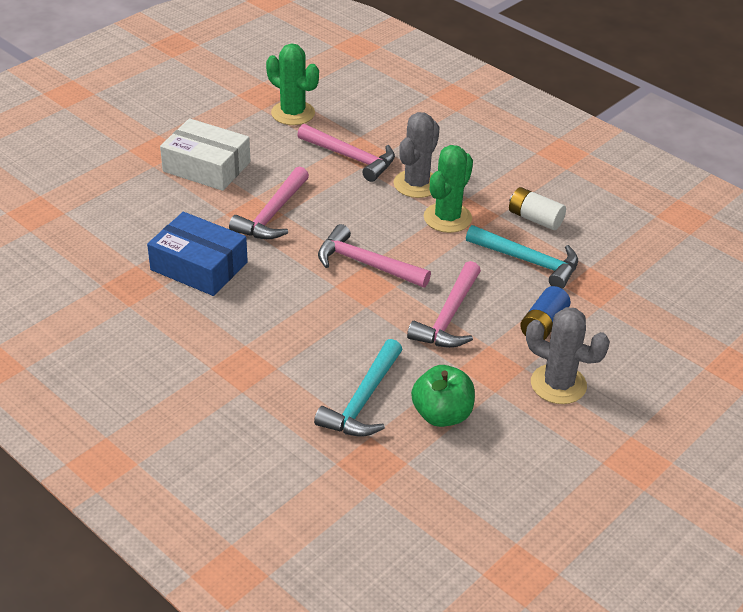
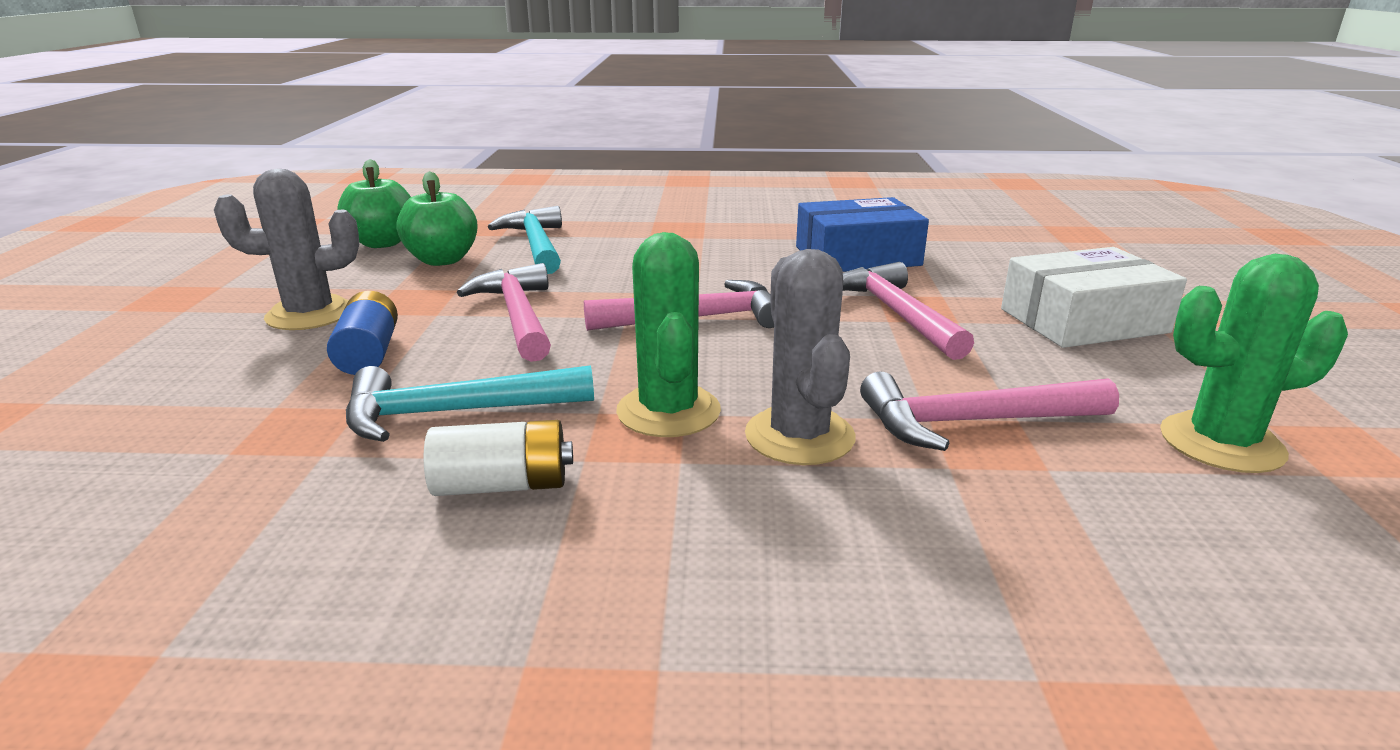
camera: 140 degrees right, 15 degrees down
none -> green apple [337,159,411,248]

